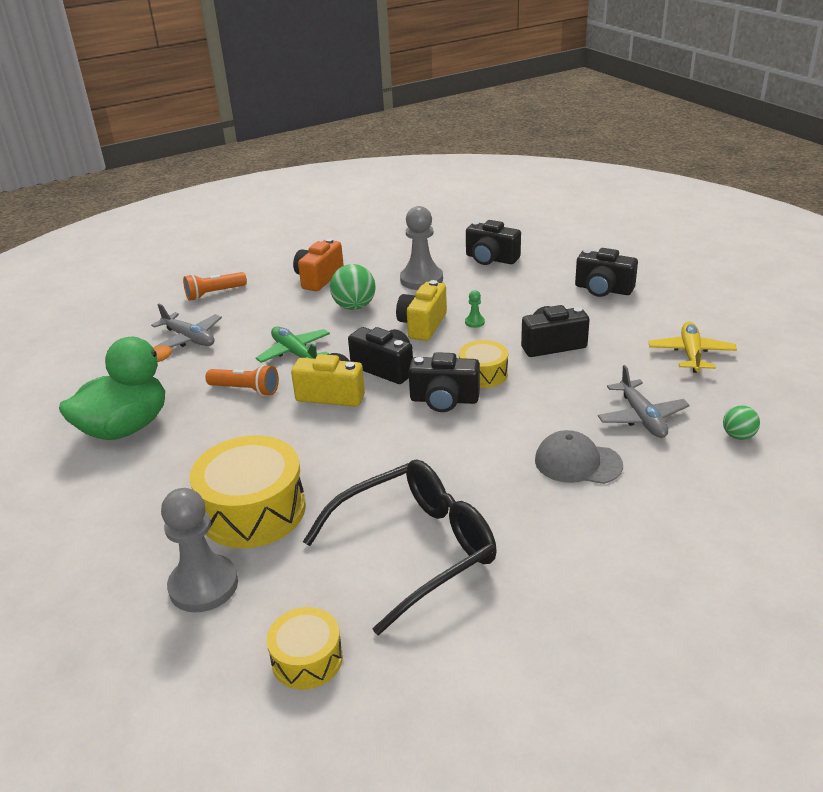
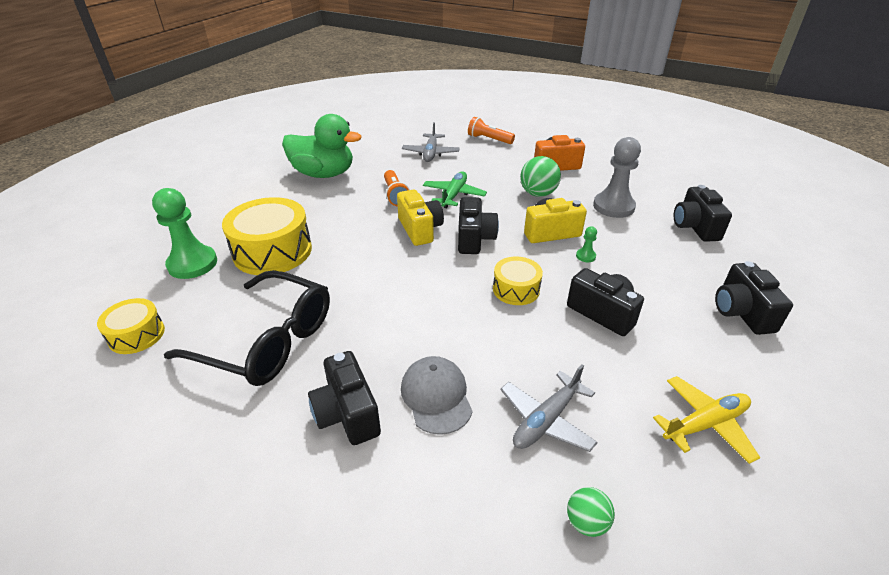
camera: 55 degrees right, 5 degrees up
grey pawn [161,488,238,613] -> green pawn [152,188,217,279]
black camera [408,352,480,412] -> black camera moved to [308,351,381,445]

